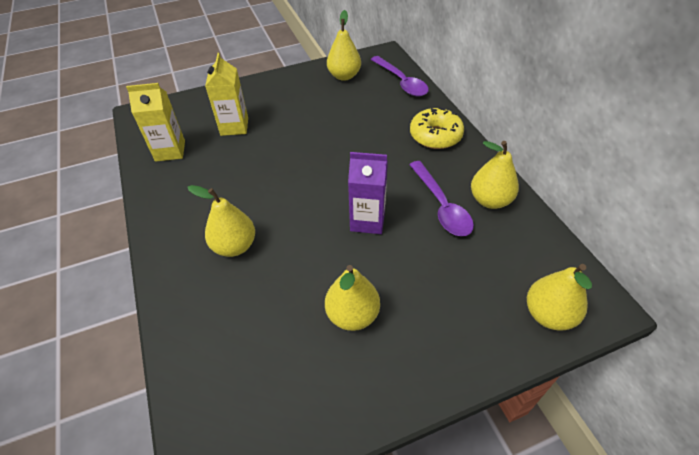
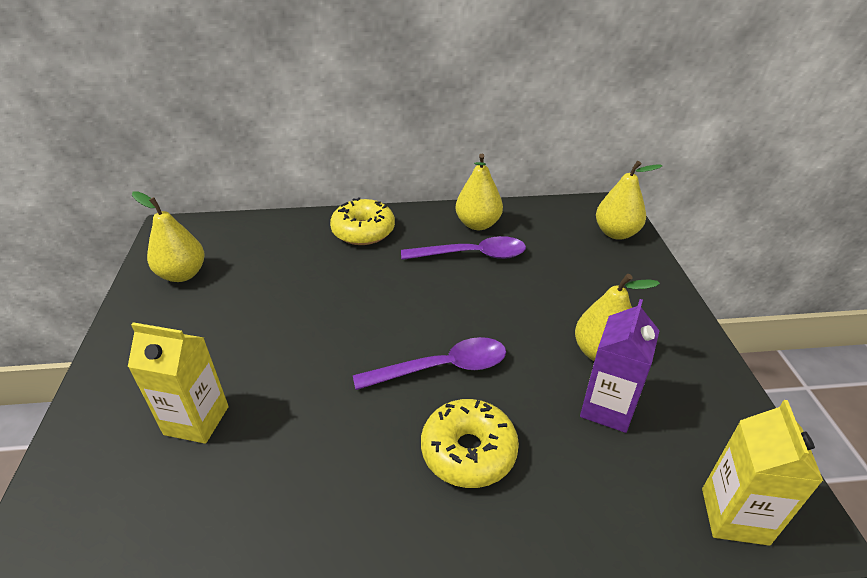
camera: 75 degrees left, 10 degrees down
yellow carton [126,83,185,162] -> yellow carton moved to [702,400,823,546]
yellow pear [187,185,255,257] -> yellow donut [421,399,519,488]
purple carton [348,152,388,234] -> purple carton moved to [580,299,659,433]
purple spoon [370,56,429,96] -> purple spoon moved to [353,337,506,390]

